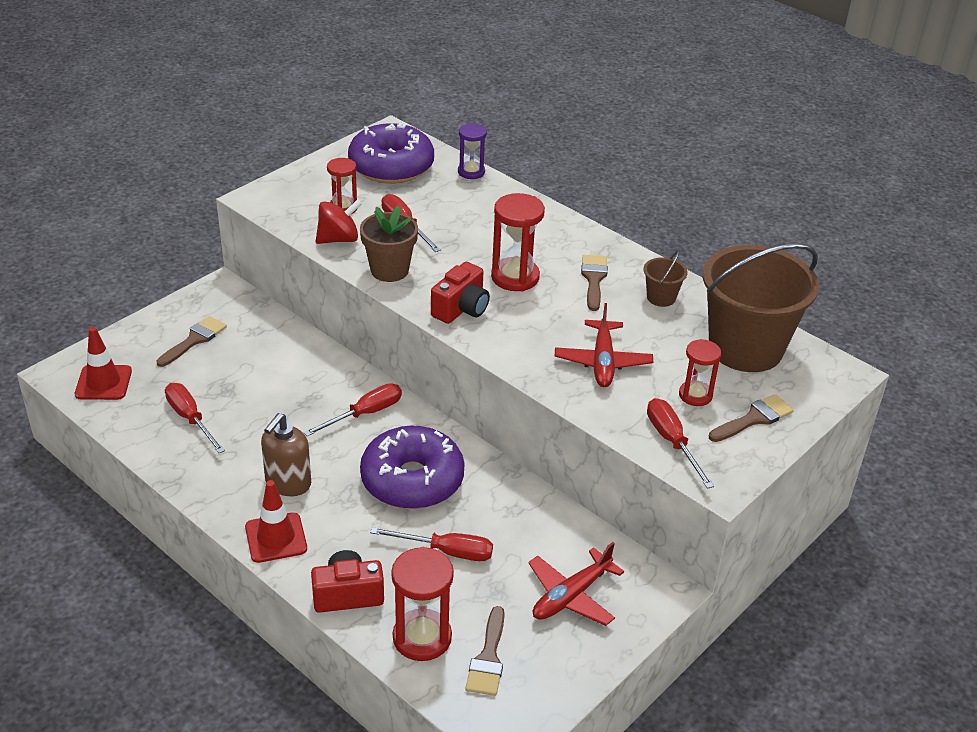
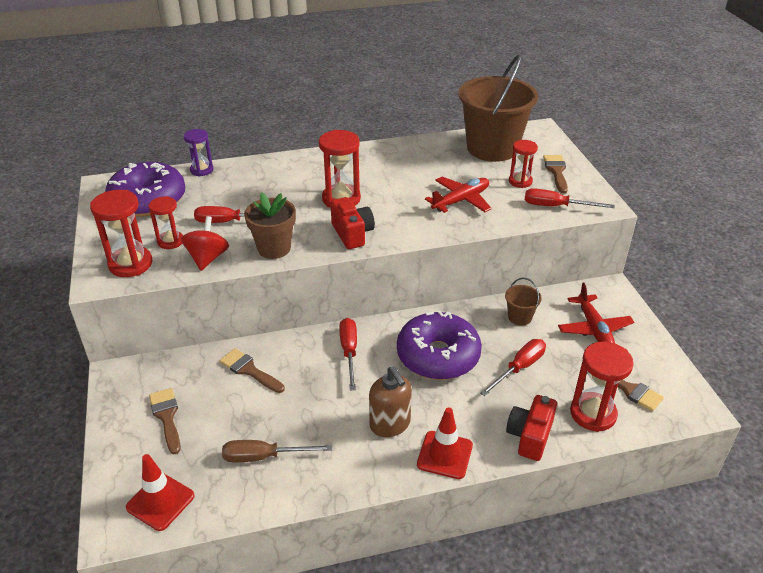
camera: 55 degrees left, 0 degrees up
red screwdriver [165,383,225,453] -> brown screwdriver [222,440,332,462]
red plane [555,303,653,387] -> red plane turned 75 degrees counterclockwise [425,177,492,213]
brown brush [581,255,608,311] -> brown brush moved to [219,348,285,393]
brown bucket [643,251,688,307] -> brown bucket moved to [505,278,542,326]
none -> red hourglass [90,190,152,277]

